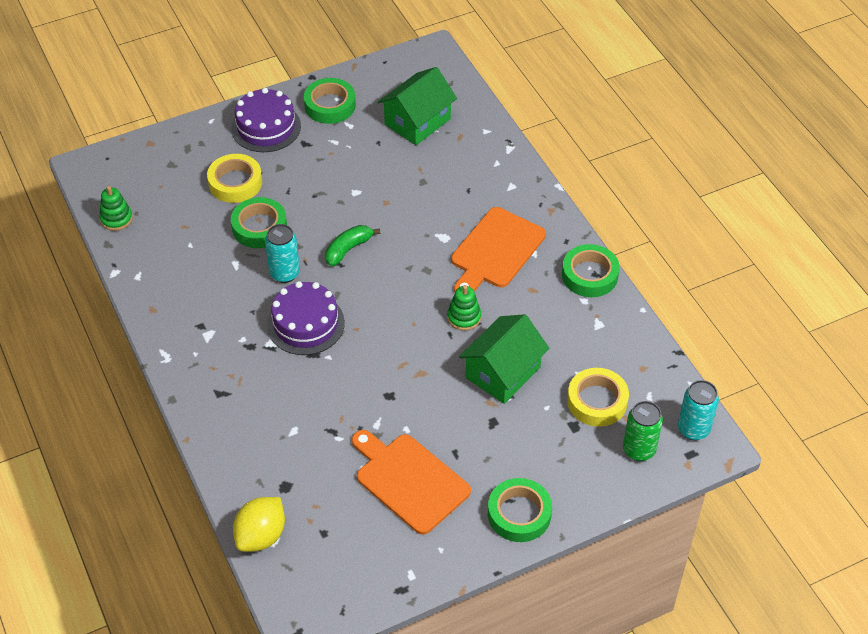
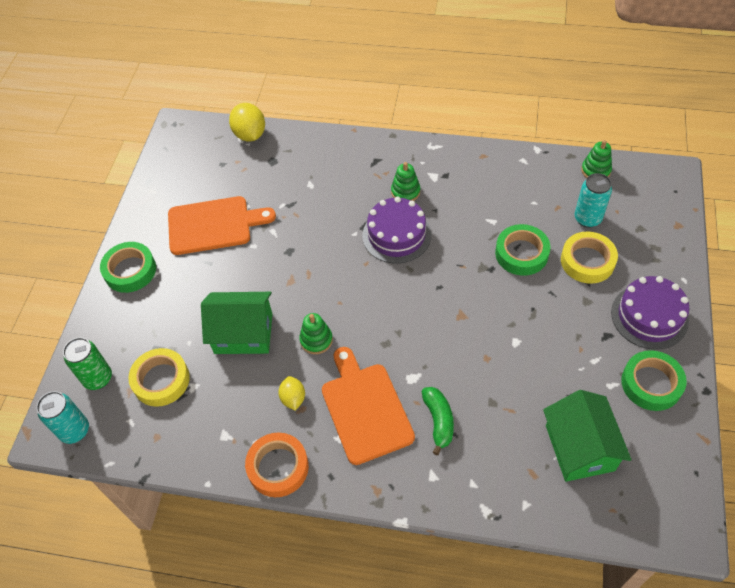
camera: 130 degrees right, 5 degrees up
turquoise can [265,224,300,283] -> turquoise can moved to [574,173,612,228]
green banana [325,225,380,267] -> green banana moved to [422,387,454,455]
green house [459,314,550,404] -> green house turned 75 degrees counterclockwise [201,292,272,354]
green tape [562,244,620,297] -> orange tape [245,433,309,497]
none -> yellow lemon [278,376,305,410]
none -> green stacking toy [391,162,420,201]

